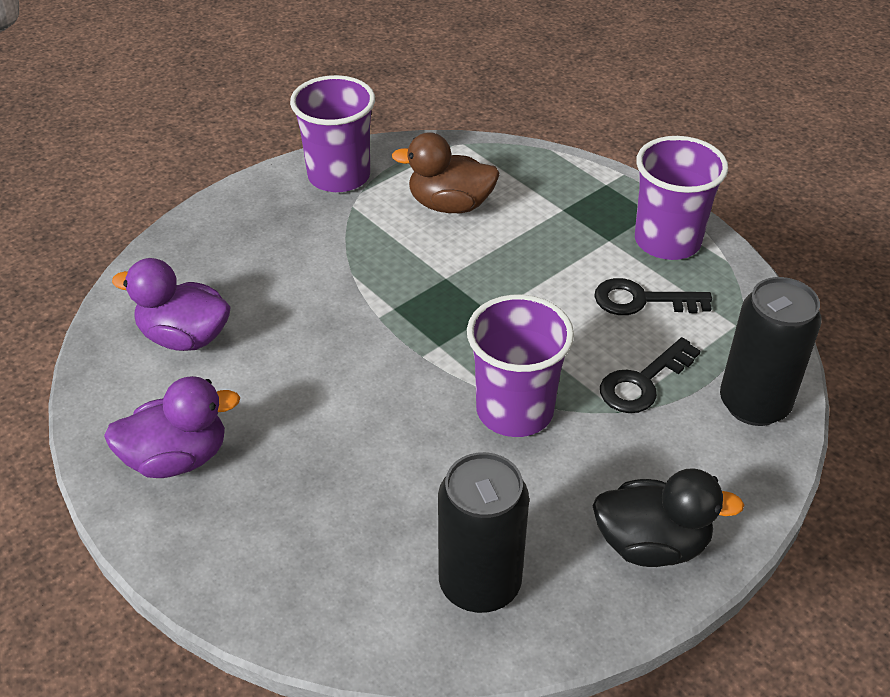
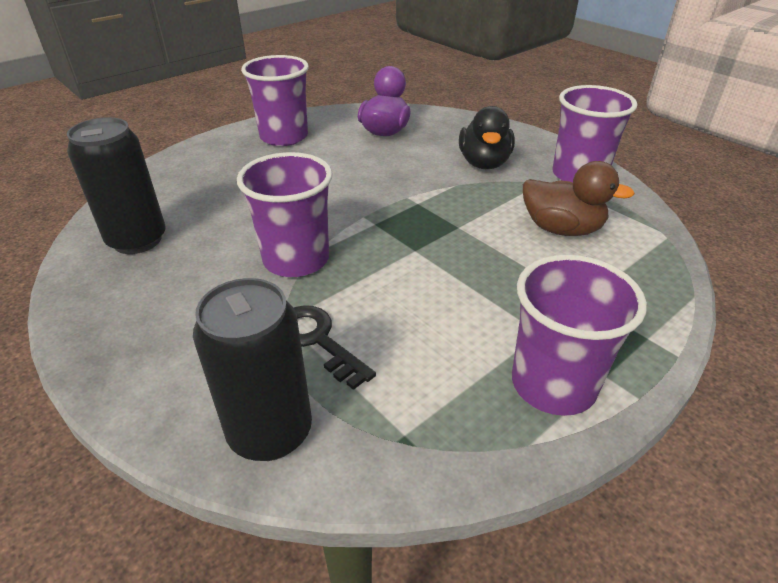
camera: 90 degrees right, 5 degrees down
purple duck [104,376,240,478] -> purple cup [241,55,309,146]
brown duck [392,132,500,213] -> brown duck turned 105 degrees clockwise [523,161,635,236]
black duck [593,468,744,567] -> black duck moved to [459,106,515,169]
black key [594,278,712,315] -> none

